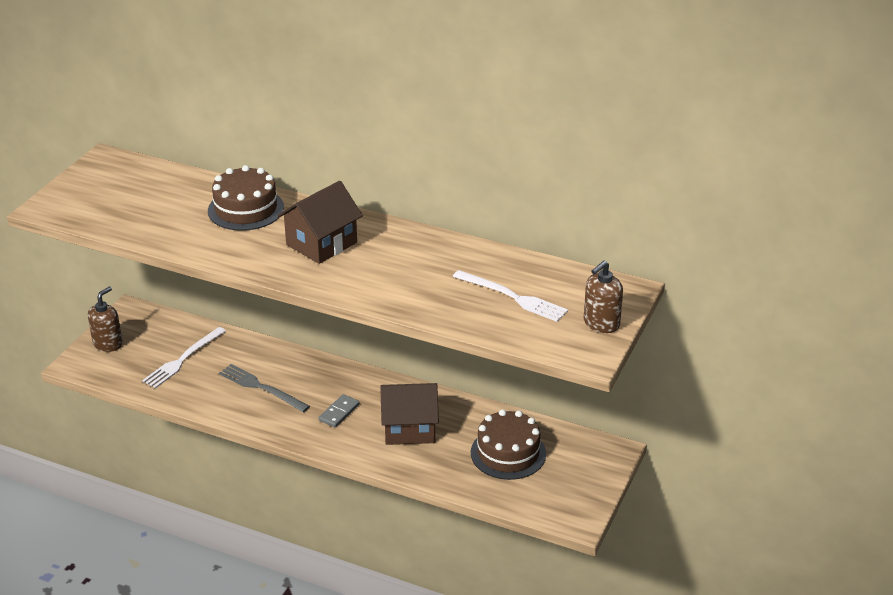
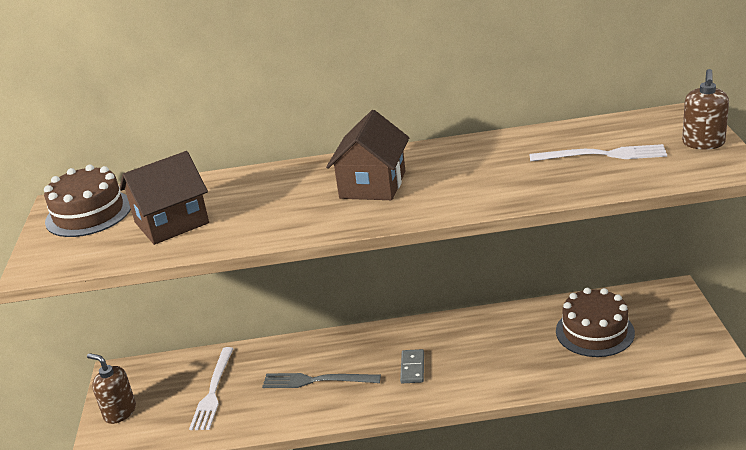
camera: 25 degrees left, 5 degrees down
brown soap dispenser [88,287,123,352] -> brown soap dispenser turned 60 degrees counterclockwise [87,353,136,424]
brown cake [208,165,284,231] -> brown cake moved to [44,165,131,237]
brown house [380,383,439,445] -> brown house moved to [120,151,209,245]

